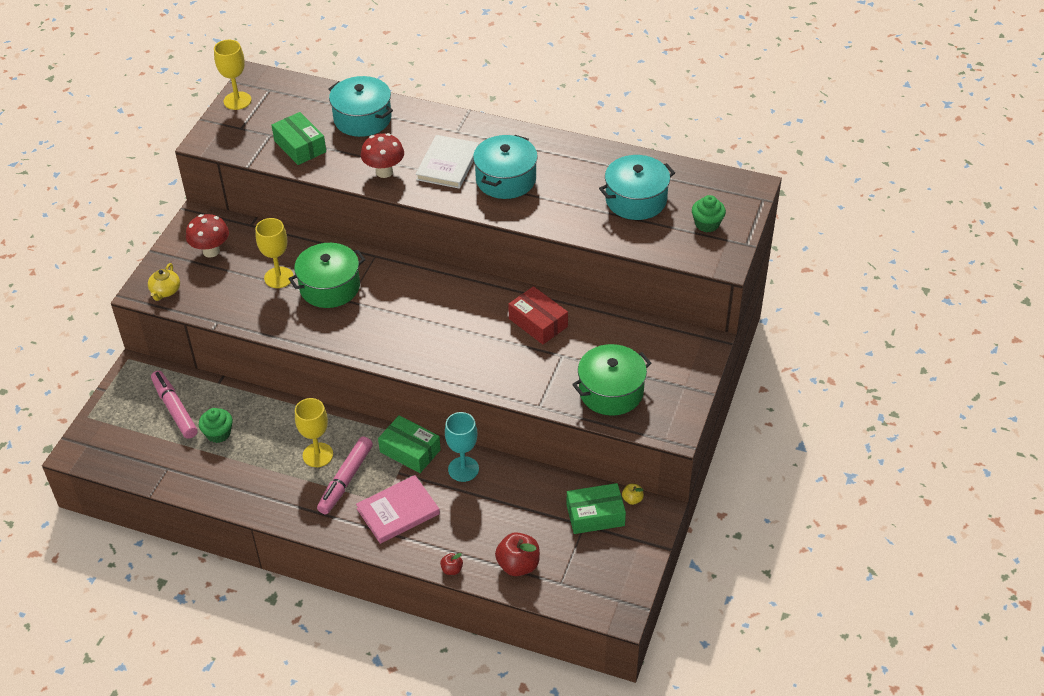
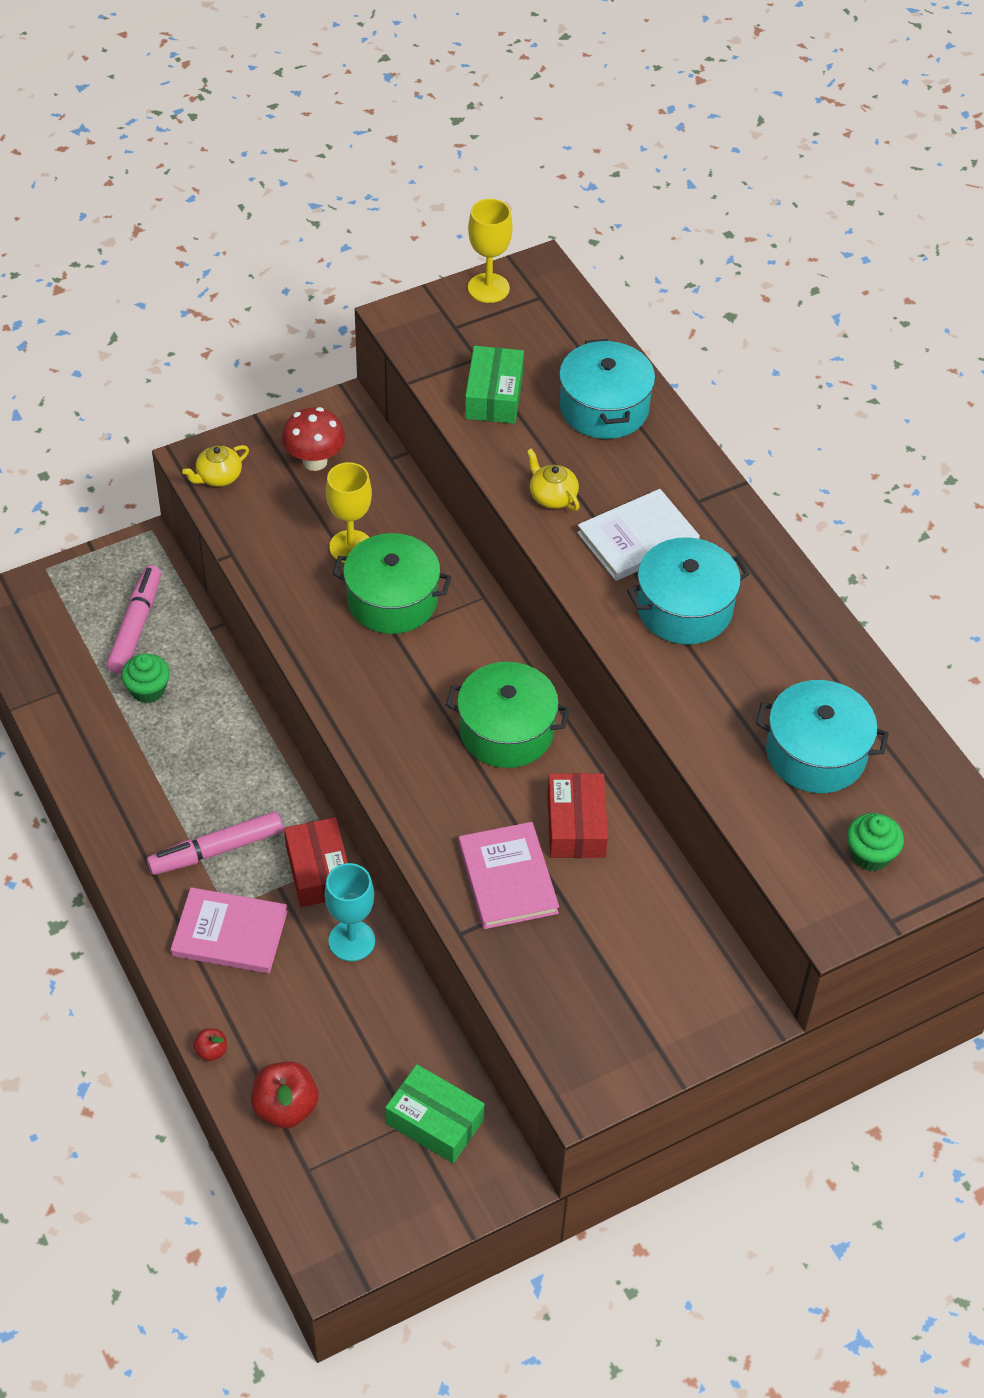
camera: 40 degrees right, 5 degrees up
yellow goblet [295,398,333,467] -> none
red mushroom [361,133,404,178] -> yellow teapot [527,449,579,511]
green box [378,415,441,473] -> red box [284,817,348,907]
green pot [572,344,651,416] -> green pot moved to [446,662,570,768]
yellow apple [622,484,644,505] -> none
none -> pink book [459,822,559,929]

